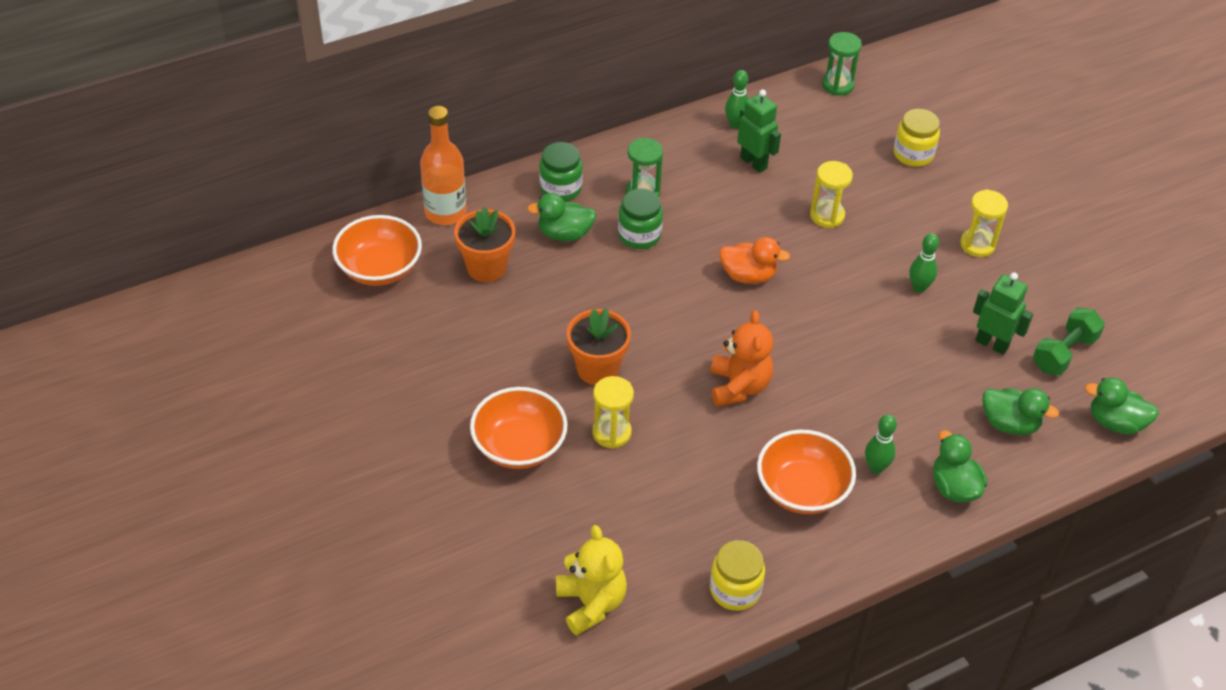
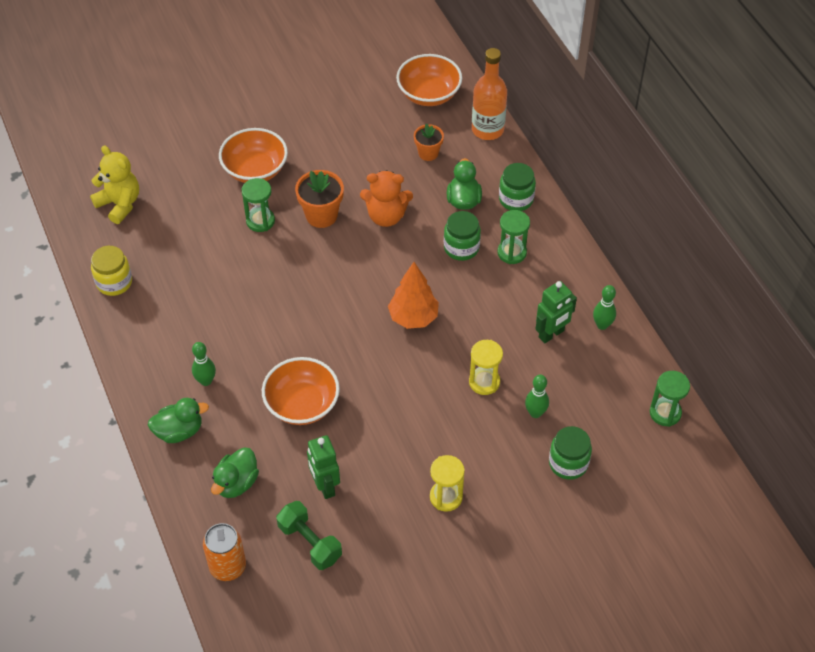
camera: 95 degrees right, 5 degrees up
orange flower pot [454,207,515,282] -> orange flower pot [414,123,444,161], size x0.65
yellow teddy bear [556,525,627,636] -> yellow teddy bear turned 120 degrees counterclockwise [90,145,139,224]
yellow hourglass [592,376,634,449] -> green hourglass [242,178,275,232]
orange teddy bear [711,310,773,407] -> orange teddy bear moved to [360,170,413,227]
orange duck [719,237,790,284] -> orange tree [388,262,439,329]
orange bowl [757,430,856,514] -> orange bowl moved to [262,357,340,425]
yellow jar [894,109,940,167] -> green jar [549,426,592,480]
green bowling pin [909,233,939,293] -> green bowling pin moved to [525,375,549,418]
green robot [973,272,1033,355] -> green robot turned 120 degrees clockwise [307,435,340,499]
green duck [1085,377,1159,434] -> orange can [203,523,246,581]

